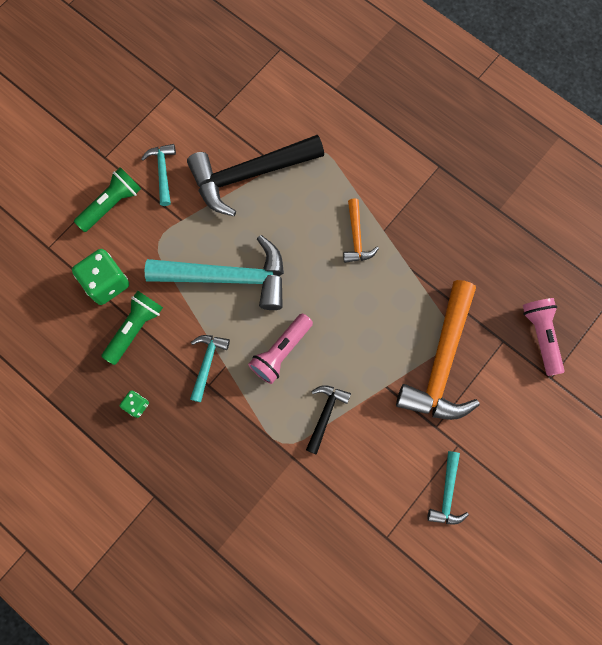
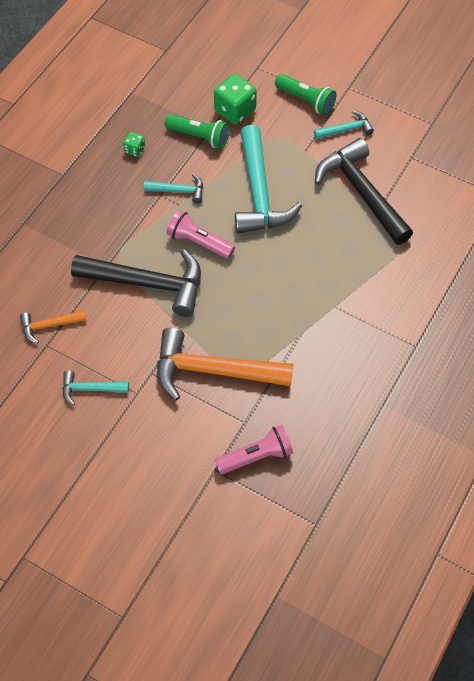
camera: 80 degrees right, 15 degrees down
black hammer [306,385,351,455] -> black hammer [71,249,201,317], size x2.07
orange hammer [343,198,379,263] -> orange hammer moved to [20,310,86,344]

